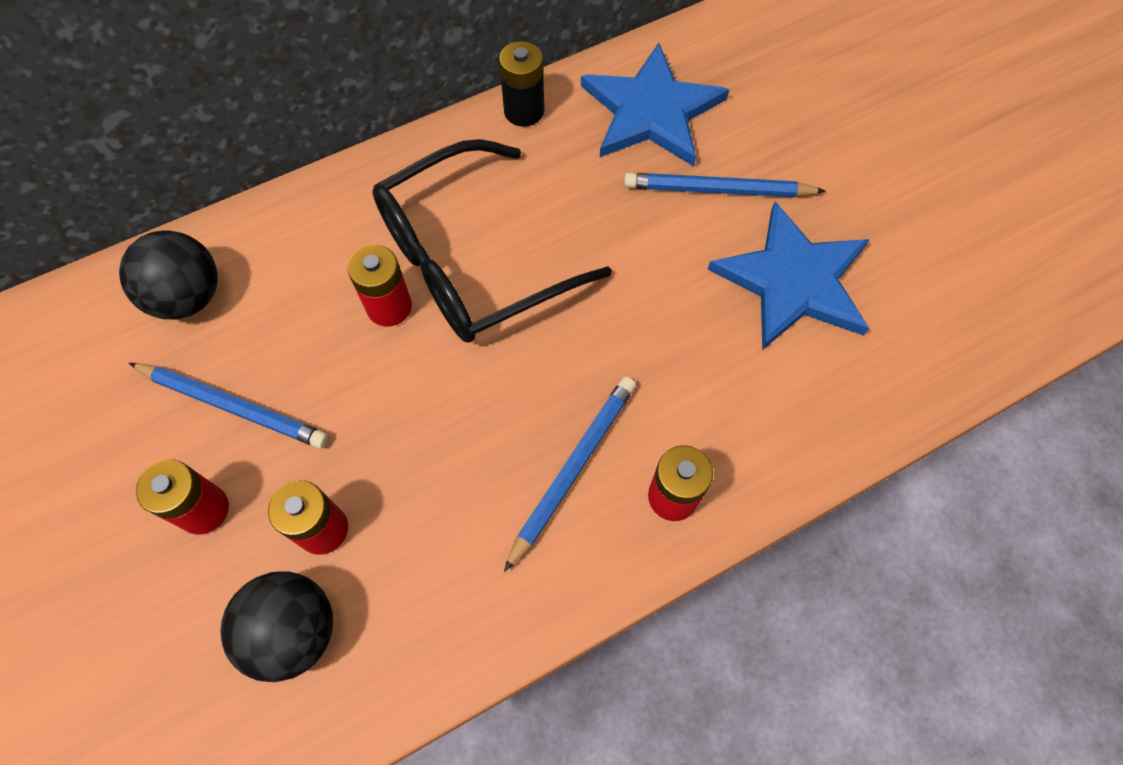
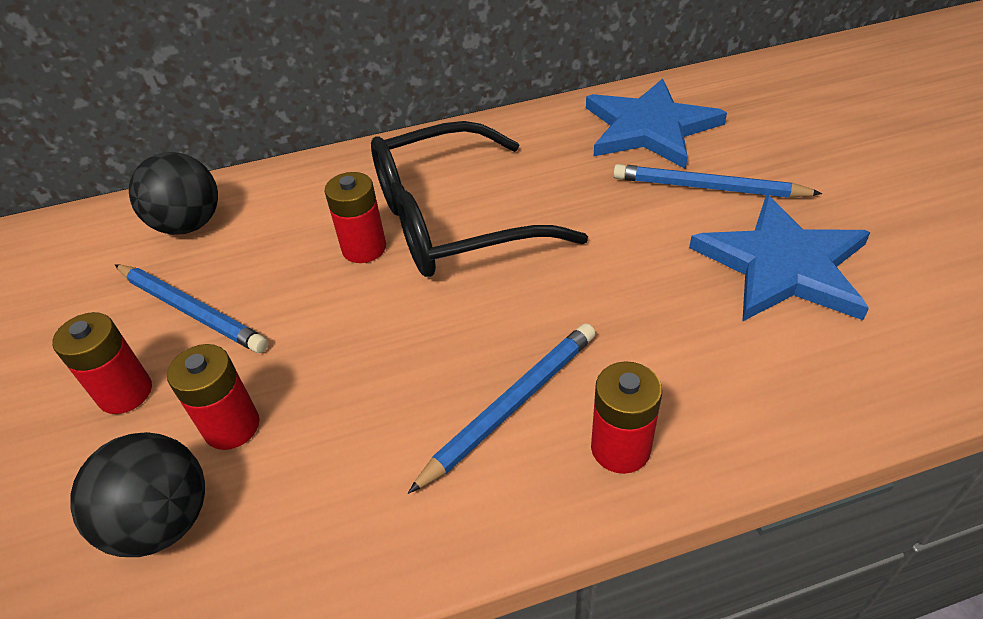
camera: 15 degrees right, 20 degrees down
black battery [499,41,544,127] -> none

